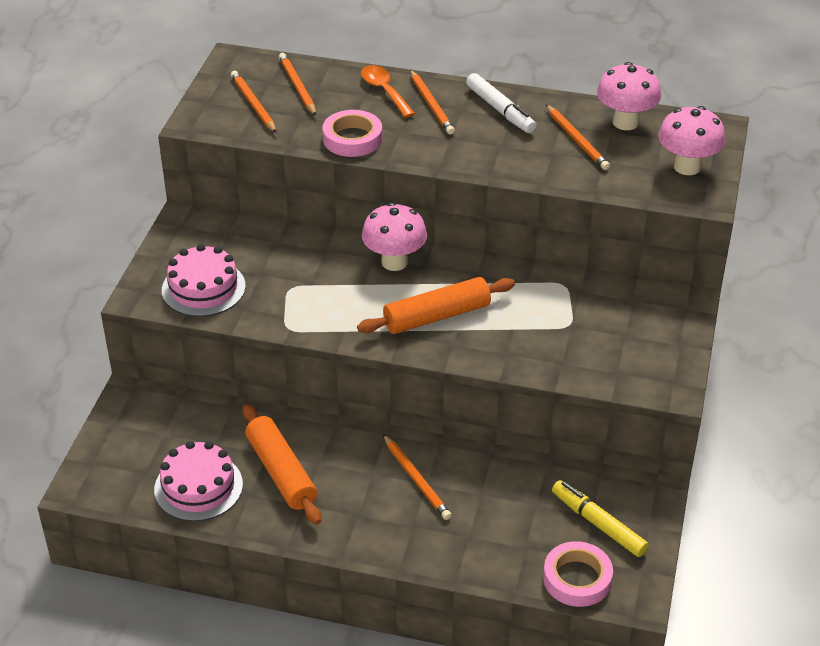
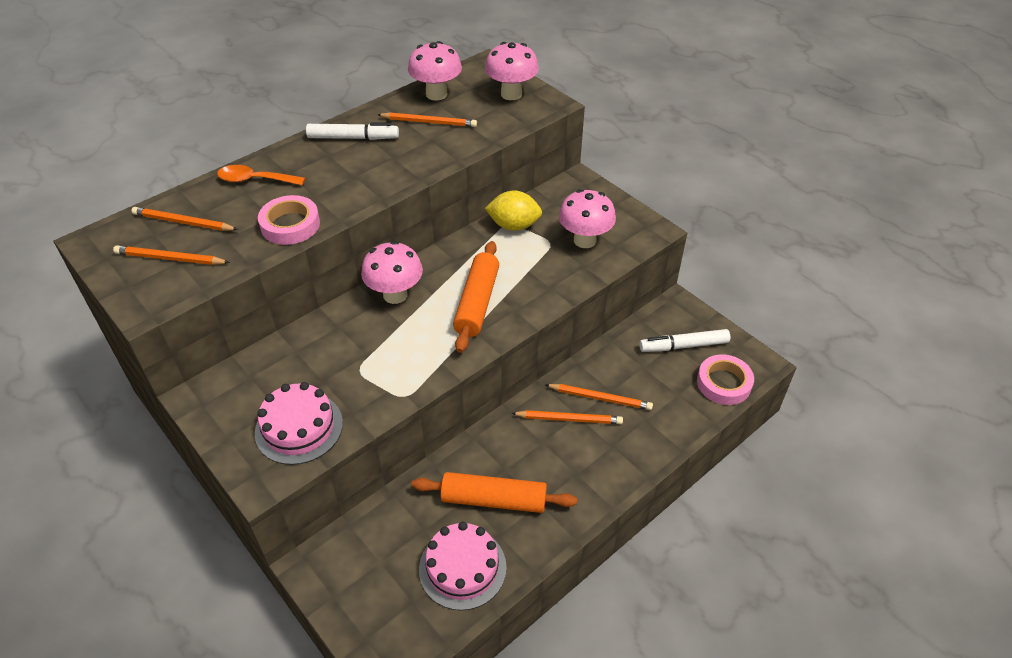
camera: 55 degrees left, 5 degrees up
orange pencil [410,70,455,134] -> orange pencil moved to [545,384,653,410]
yellow marker [552,480,649,557] -> white marker [639,329,730,352]
none -> yellow lemon [485,191,542,231]
none -> pink mushroom [559,189,616,248]

